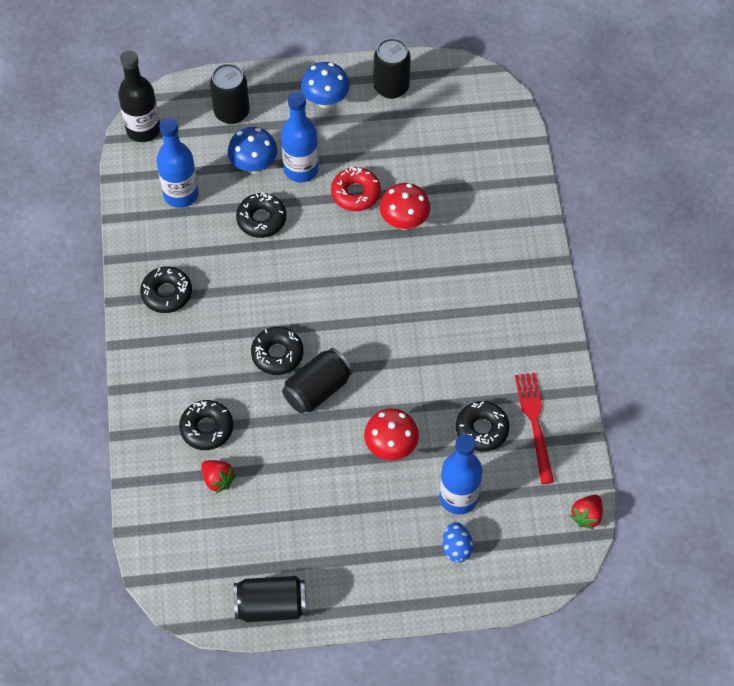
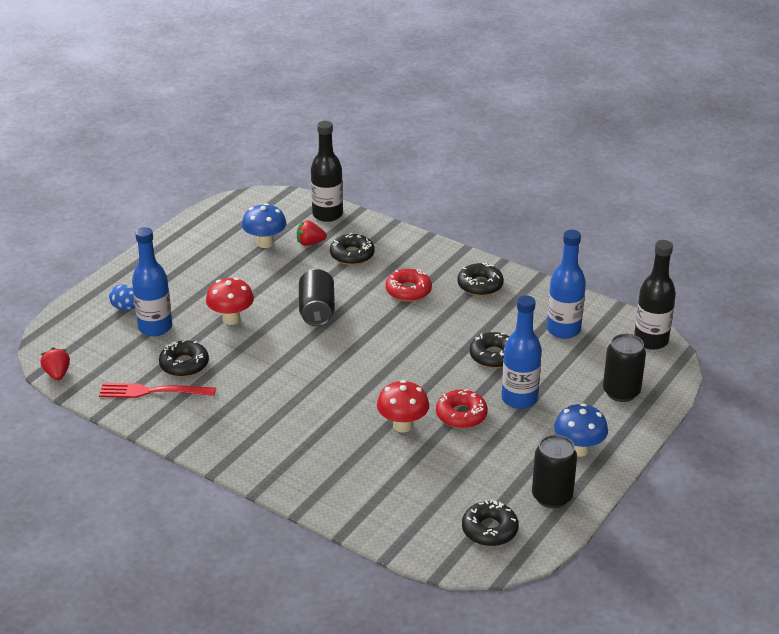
camera: 130 degrees right, 25 degrees down
blue mushroom [228,127,277,174] -> blue mushroom moved to [242,203,287,248]
black can [234,576,306,622] -> none
black donut [251,327,304,375] -> black donut moved to [462,499,519,546]
red fork [515,373,554,484] -> red fork turned 150 degrees clockwise [99,383,216,398]
none -> black bottle [311,121,343,222]
none -> red donut [386,269,432,302]

